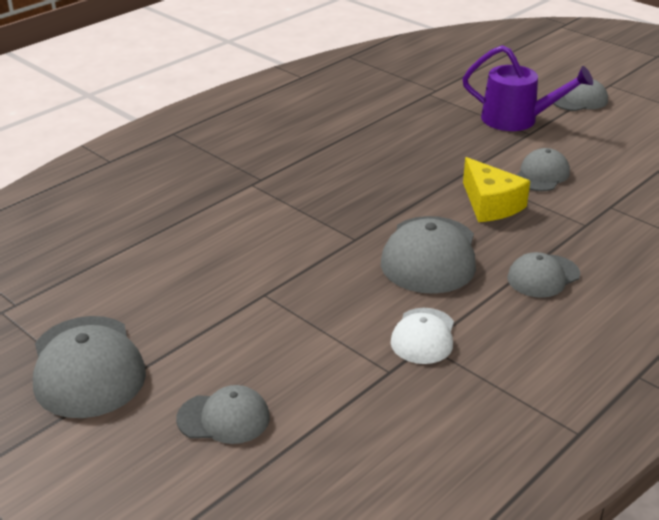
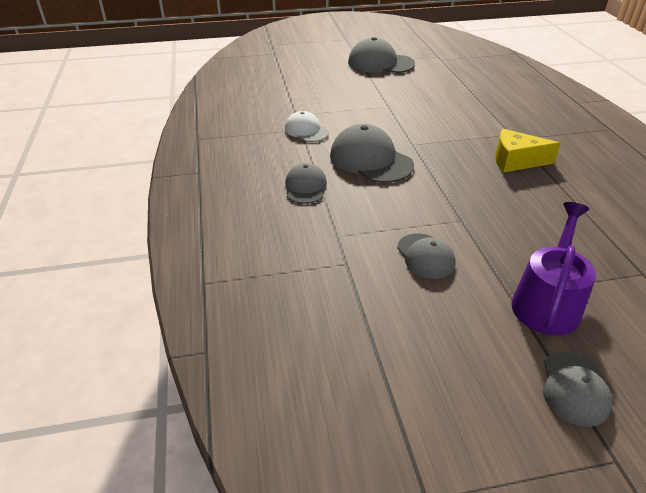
camera: 125 degrees right, 5 degrees up
grey cap [176,385,270,444] -> none
purple watering can [462,45,593,131] -> purple watering can turned 150 degrees clockwise [511,202,596,336]
yellow cheese [463,157,530,222] -> yellow cheese moved to [495,129,561,173]

